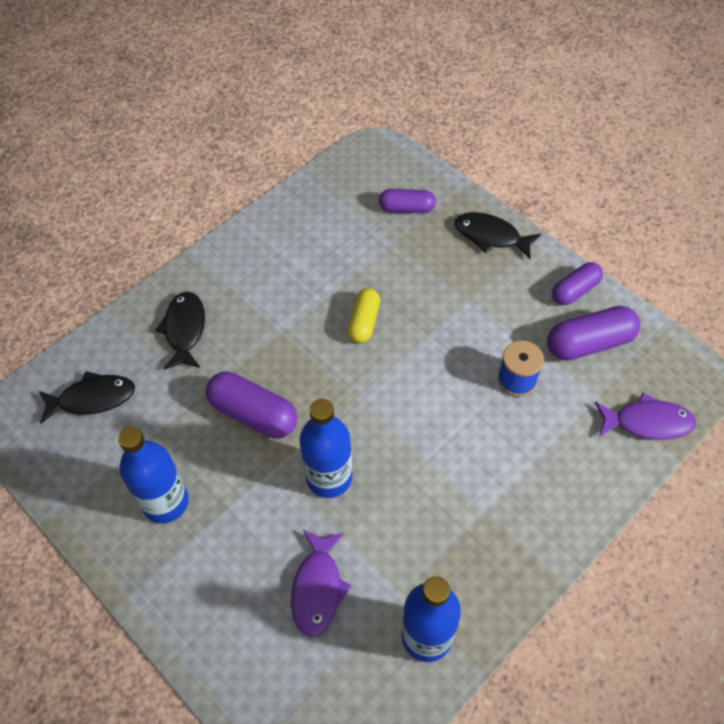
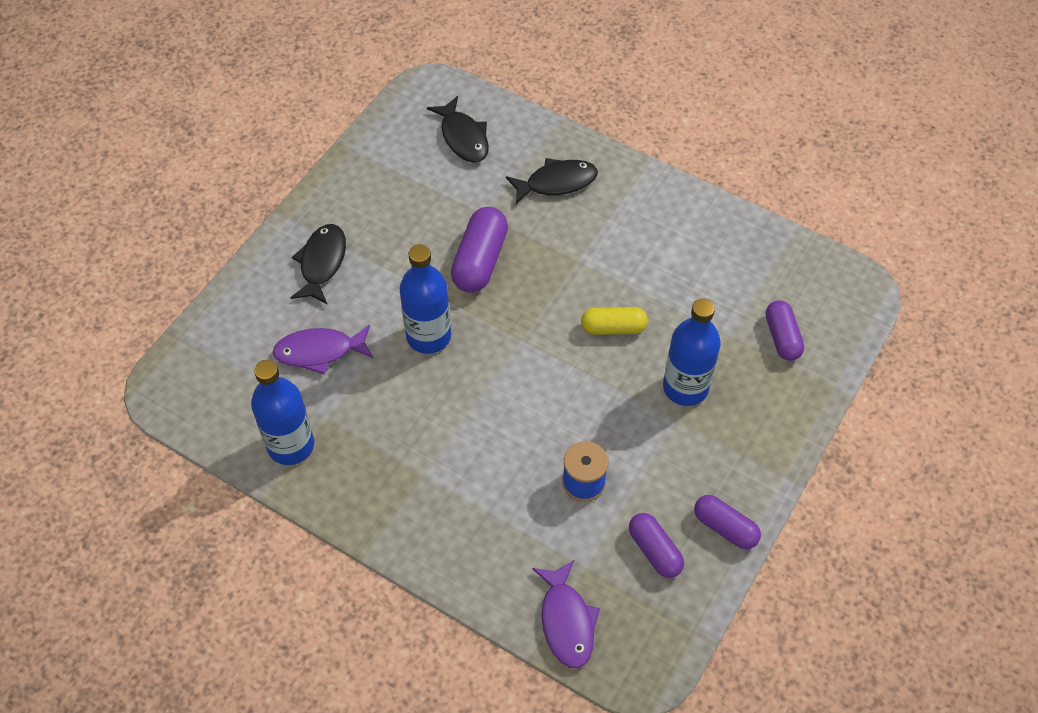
camera: 75 degrees right, 0 degrees up
blue bottle [118,426,189,524] -> blue bottle moved to [663,298,721,406]
black fish [455,212,541,259] -> black fish moved to [290,224,346,304]
purple capsule [547,306,640,361] -> purple capsule [629,513,684,578], size x0.66

